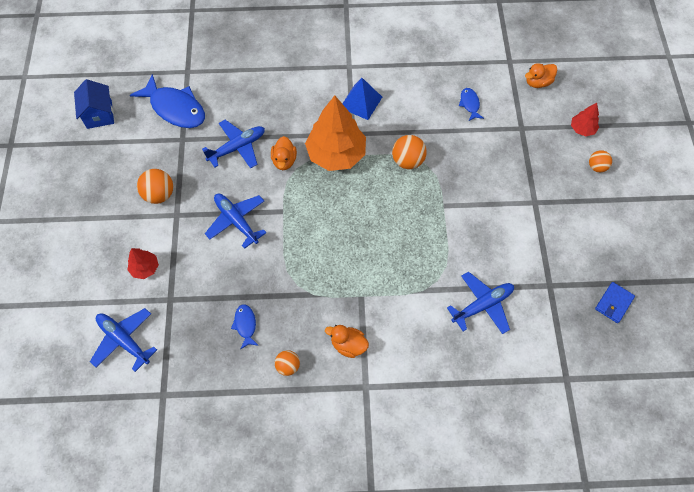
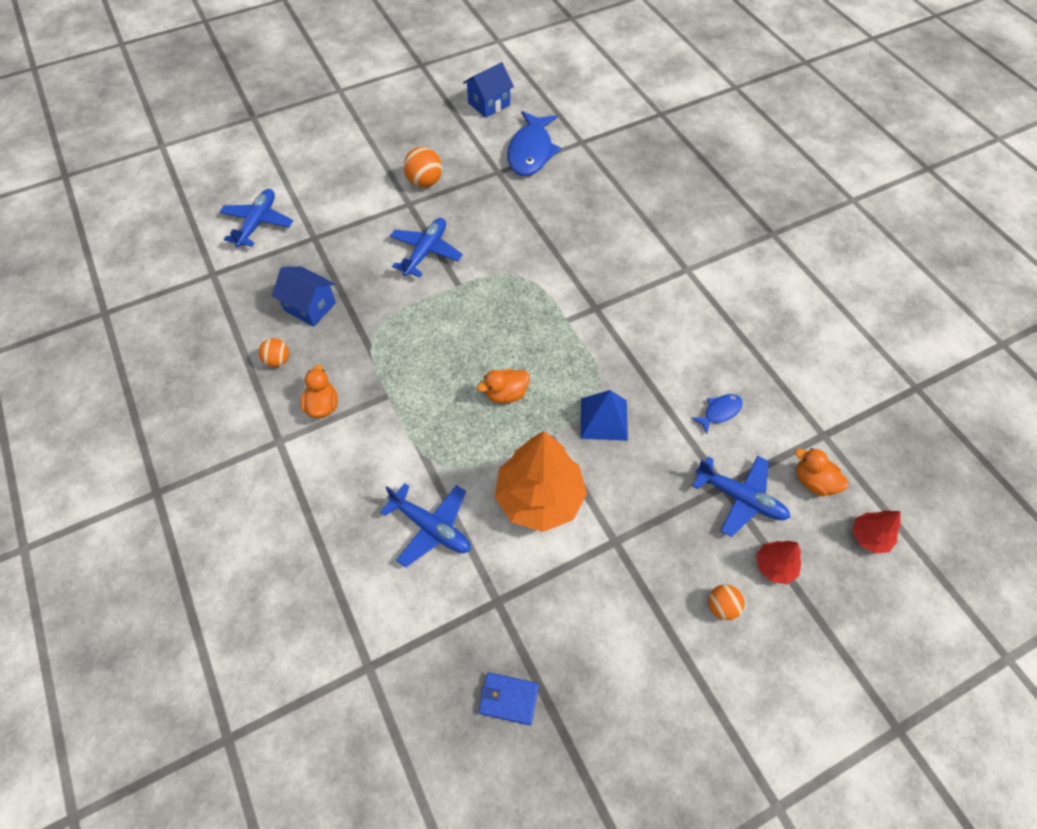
camera: 65 degrees right, 5 degrees down
red tree [127,248,159,279] -> red tree moved to [852,511,901,553]
blue plane [202,120,265,169] -> blue plane moved to [693,456,791,537]
blue fish [231,304,259,349] -> blue house [272,266,336,327]
orange duck [271,136,297,170] -> orange duck moved to [477,369,530,404]
orange tree [305,96,366,171] -> orange tree moved to [495,431,587,532]
blue pyramid [342,78,382,120] -> blue pyramid moved to [581,390,628,441]
orange ball [392,135,427,169] -> none

